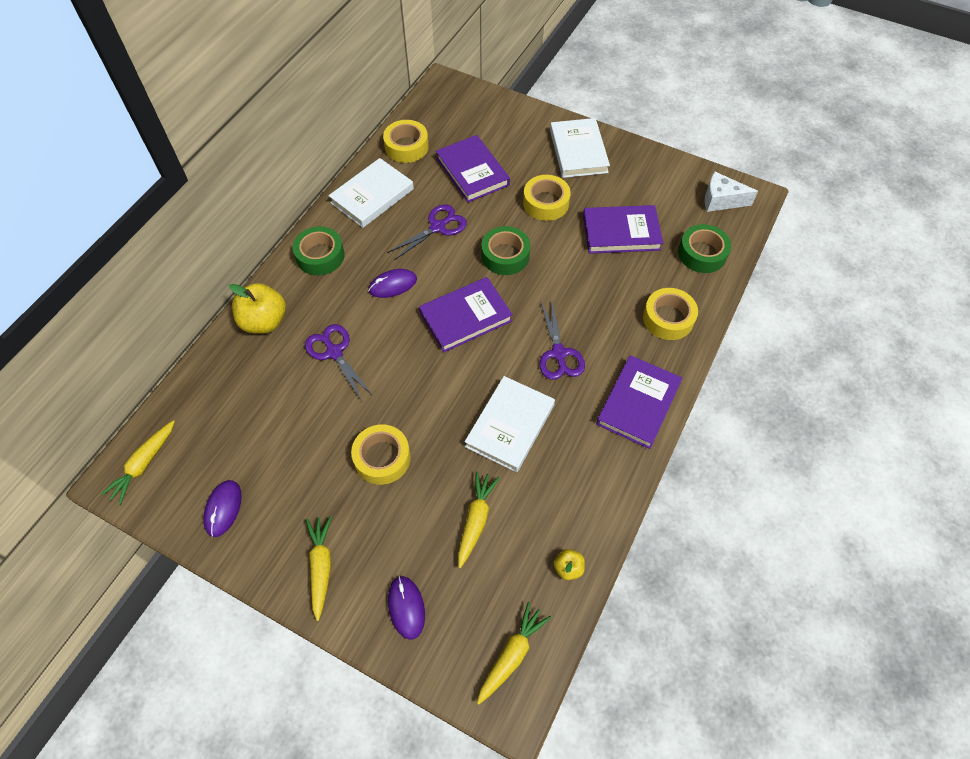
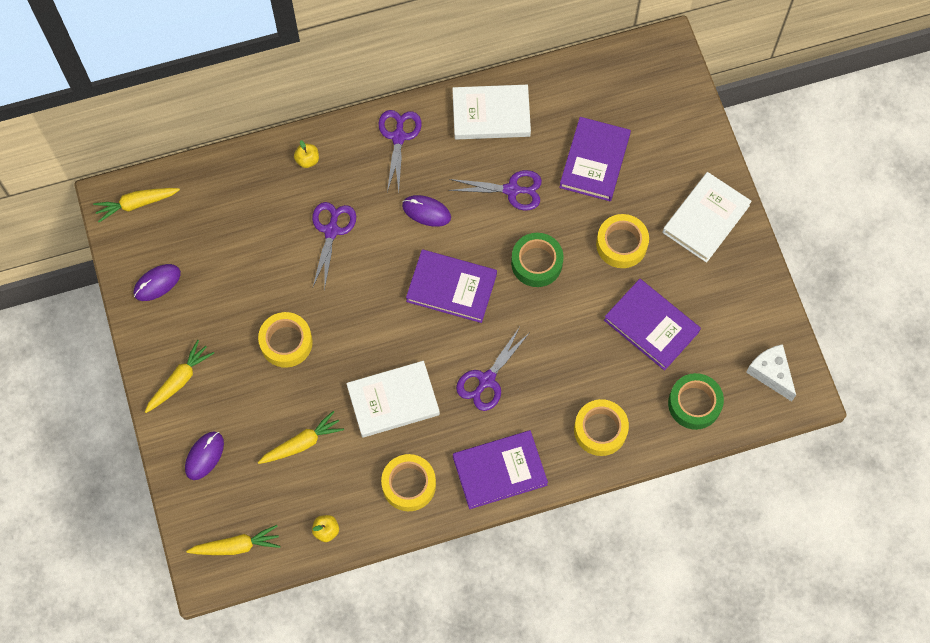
camera: 45 degrees right, 10 degrees up
yellow apple [229,283,286,334] -> yellow apple [294,140,319,168], size x0.50
green tape [293,226,345,275] -> purple scissors [378,110,422,192]
yellow tape [383,120,429,163] -> yellow tape moved to [381,454,436,511]

